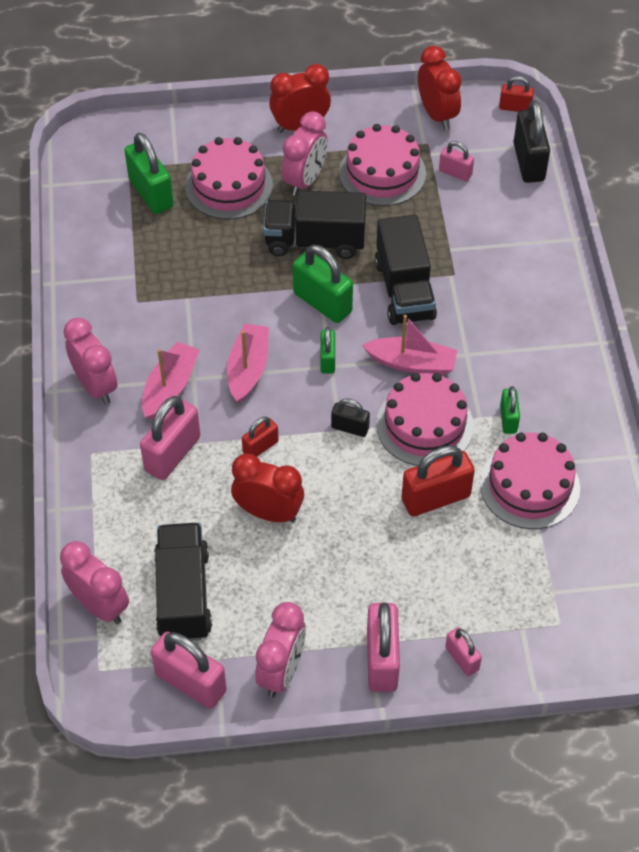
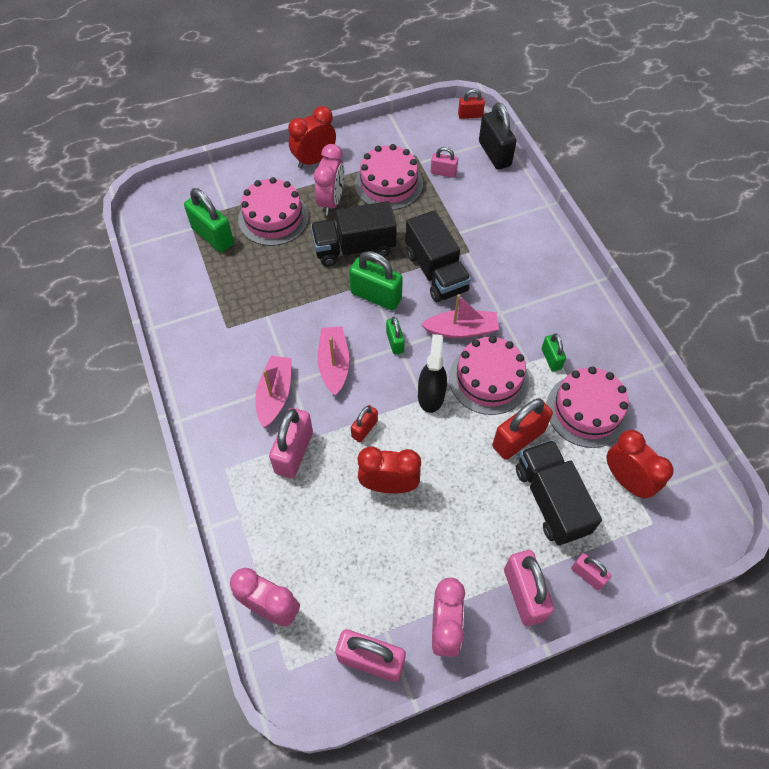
camera: 15 degrees left, 5 degrees up
pink clock [63,318,117,405] -> none
black truck [154,523,212,641] -> black truck moved to [516,440,602,545]
black padlock [331,398,370,437] -> black spray bottle [418,334,447,413]
red clock [418,46,462,130] -> red clock moved to [606,430,674,499]

